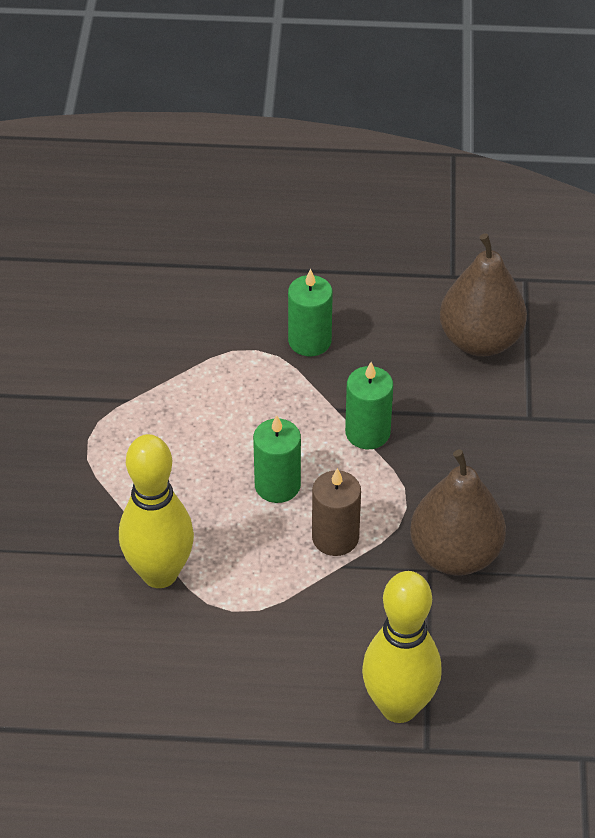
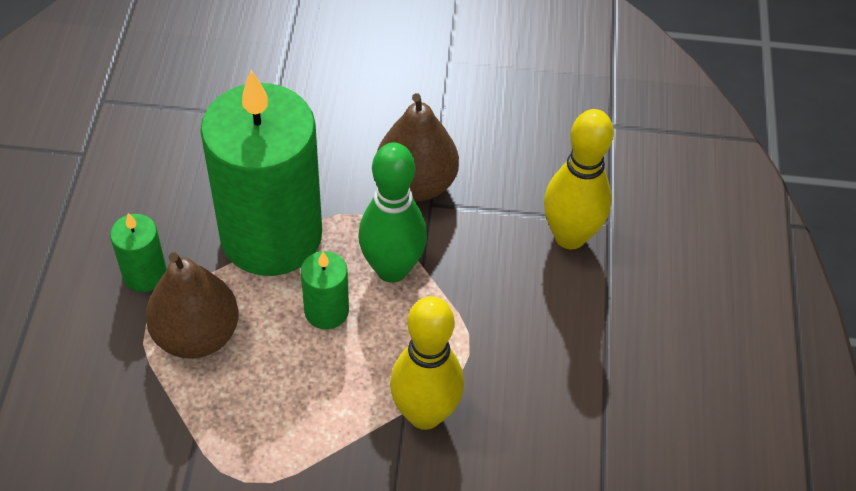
camera: 90 degrees left, 5 degrees up
brown candle [312,468,361,556] -> green bowling pin [358,142,427,283]
green candle [345,362,393,449] -> green candle [200,70,322,276], size x2.38
brown pear [440,233,527,357] -> brown pear moved to [145,252,239,359]

